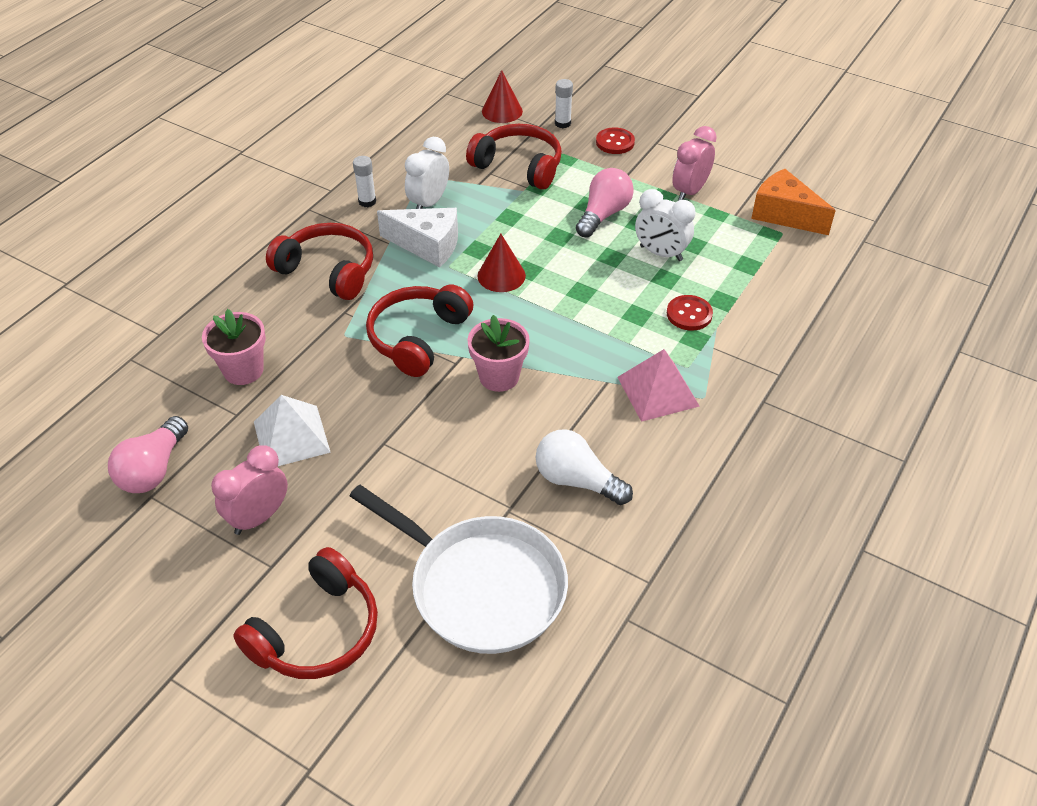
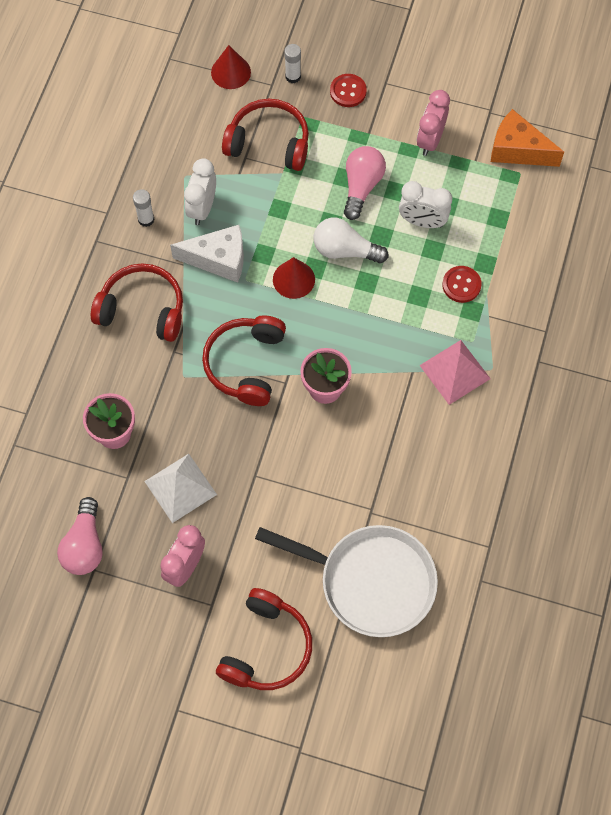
camera: 15 degrees left, 20 degrees up
white light bulb [536,429,633,505] -> white light bulb moved to [313,218,389,264]

